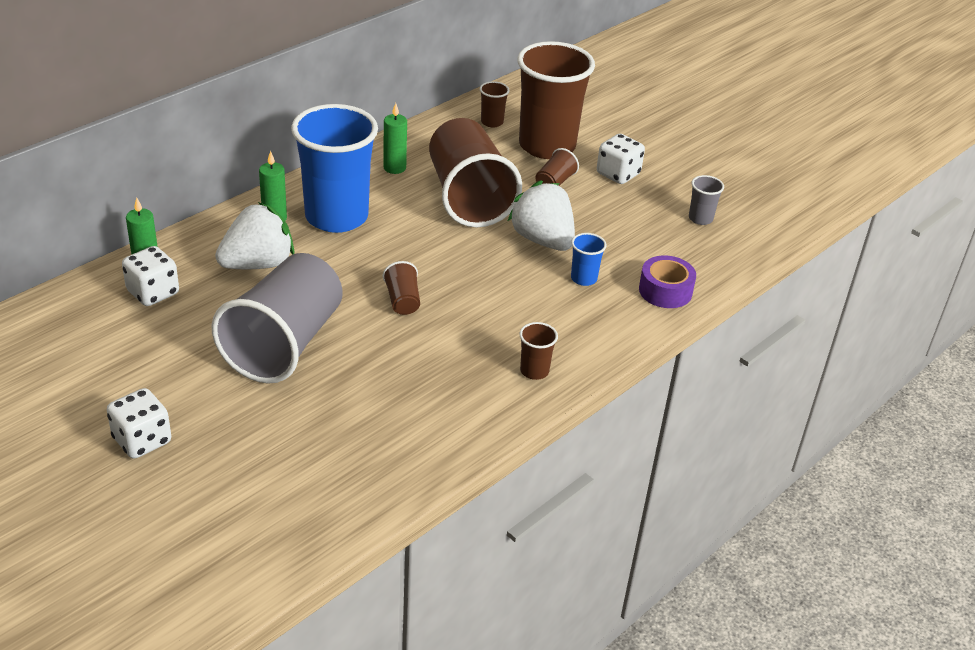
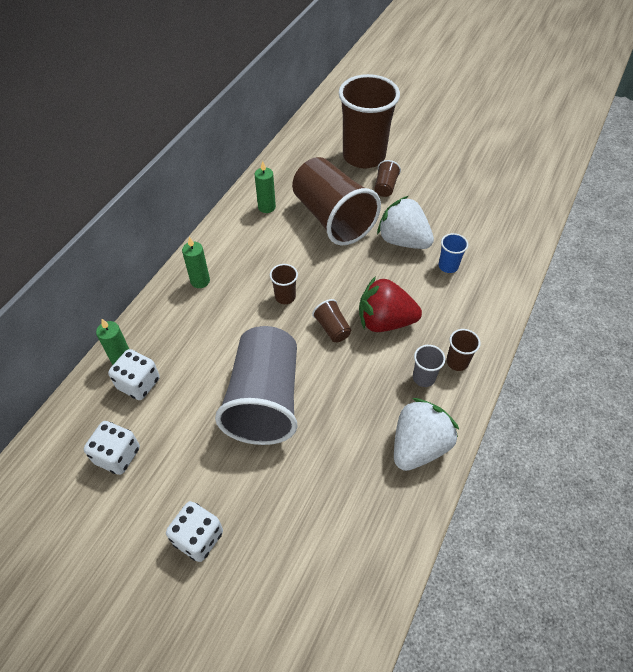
camera: 15 degrees left, 15 degrees up
white strawberry [215,202,294,269] -> white strawberry moved to [394,398,459,471]
blue cup [291,104,378,233] -> none
brown cup [480,81,510,127] -> brown cup moved to [270,264,298,304]
white dice [597,134,645,184] -> white dice moved to [84,421,140,475]
purple tape [639,255,696,308] -> none
grey cup [689,175,724,225] -> grey cup moved to [413,345,446,387]
none -> red strawberry [359,276,422,332]

